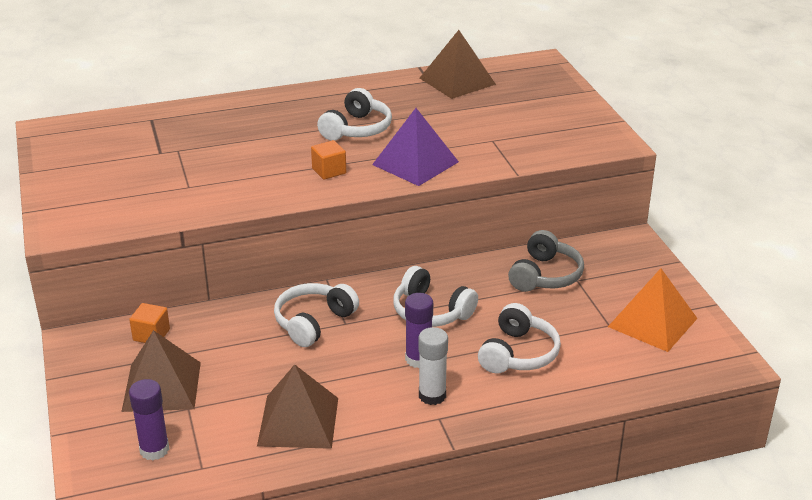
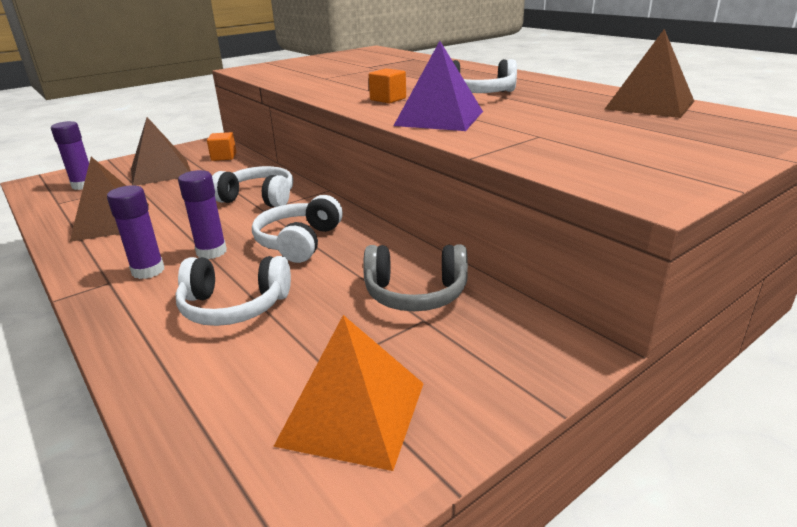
camera: 70 degrees right, 5 degrees down
white glue stick [418,327,448,405] -> purple glue stick [107,186,164,279]

